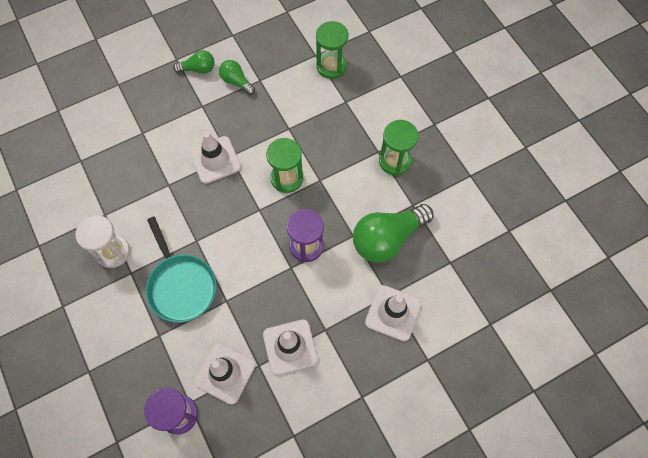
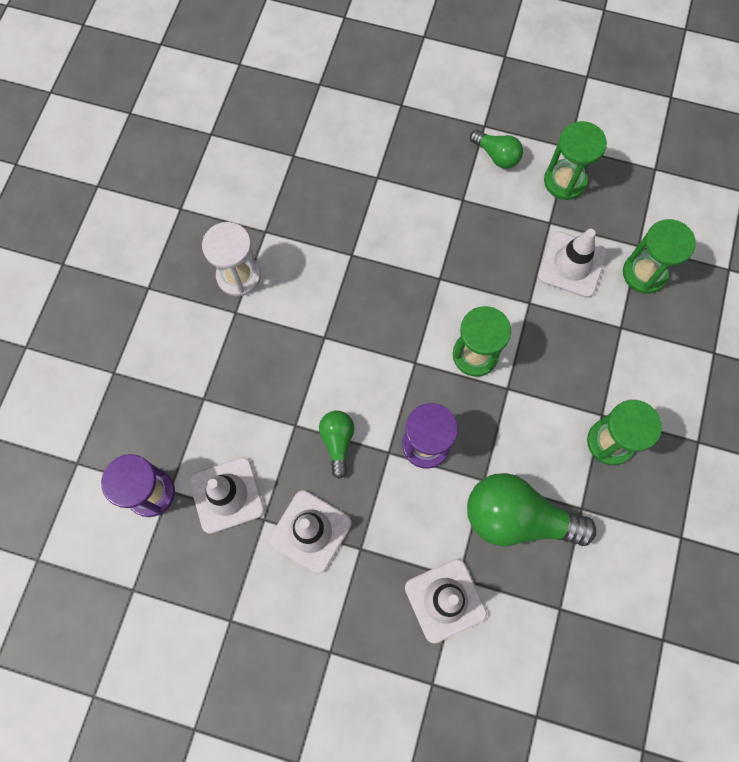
camera: 45 degrees right, 5 degrees up
turquoise pan [146,217,216,323] -> none
white traffic cone [189,132,241,184] -> white traffic cone moved to [538,229,607,298]
green light bulb [219,60,255,95] -> green light bulb moved to [319,410,354,479]
none -> green hourglass [544,121,607,200]

